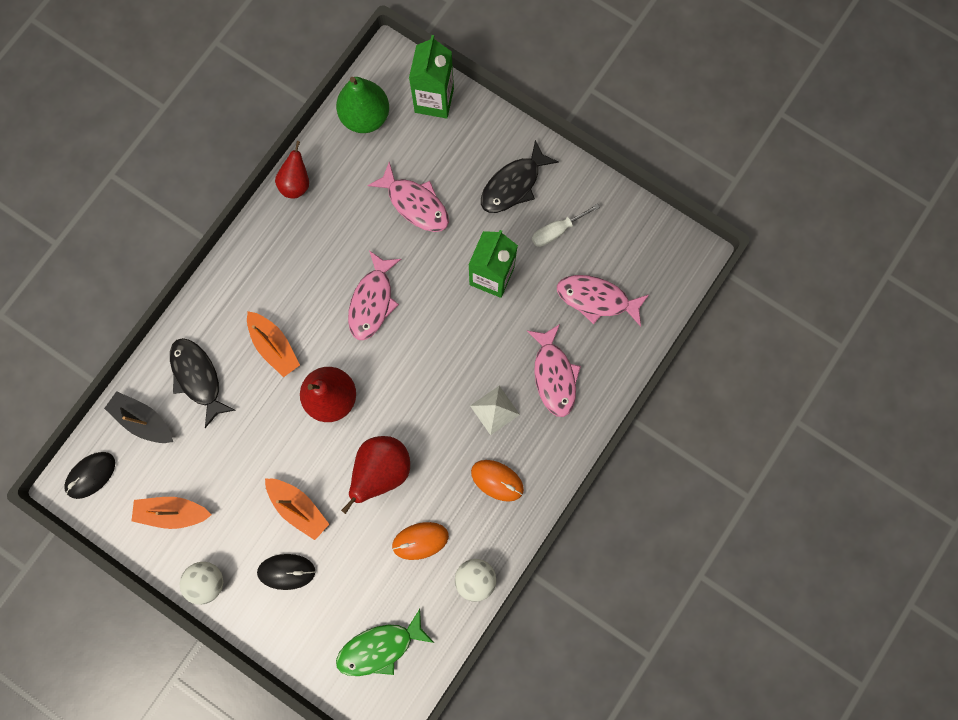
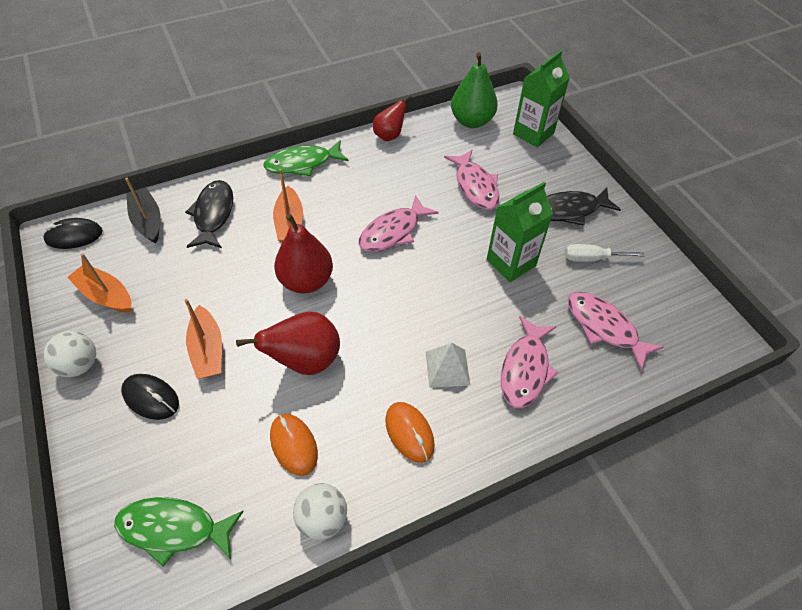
camera: 30 degrees right, 25 degrees down
orange mouse [392,522,449,560] -> orange mouse turned 45 degrees clockwise [270,414,318,476]
none -> green fish [263,140,349,176]

